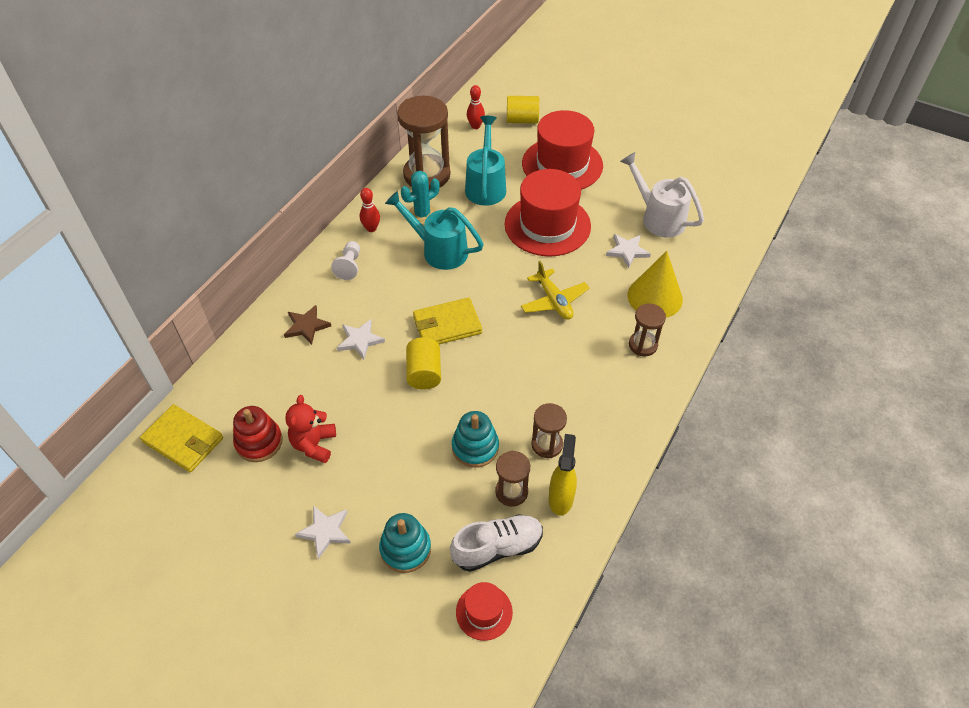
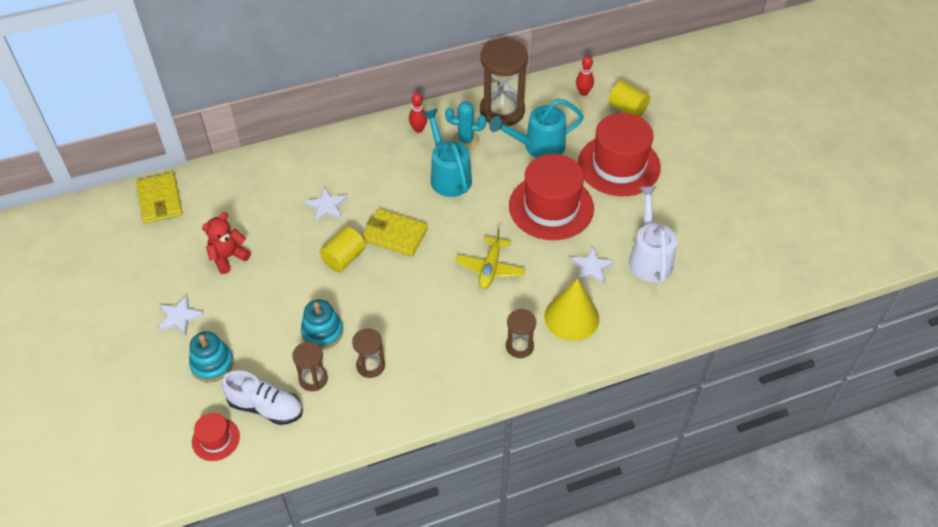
camera: 40 degrees right, 0 degrees up
red stacking toy [233,406,283,462] -> none
brown star [284,305,331,345] -> none
white pawn [331,241,360,280] -> none
turquoise watering can [465,116,506,206] -> turquoise watering can turned 150 degrees counterclockwise [489,99,584,158]
yellow spray bottle [549,434,577,515] -> none

